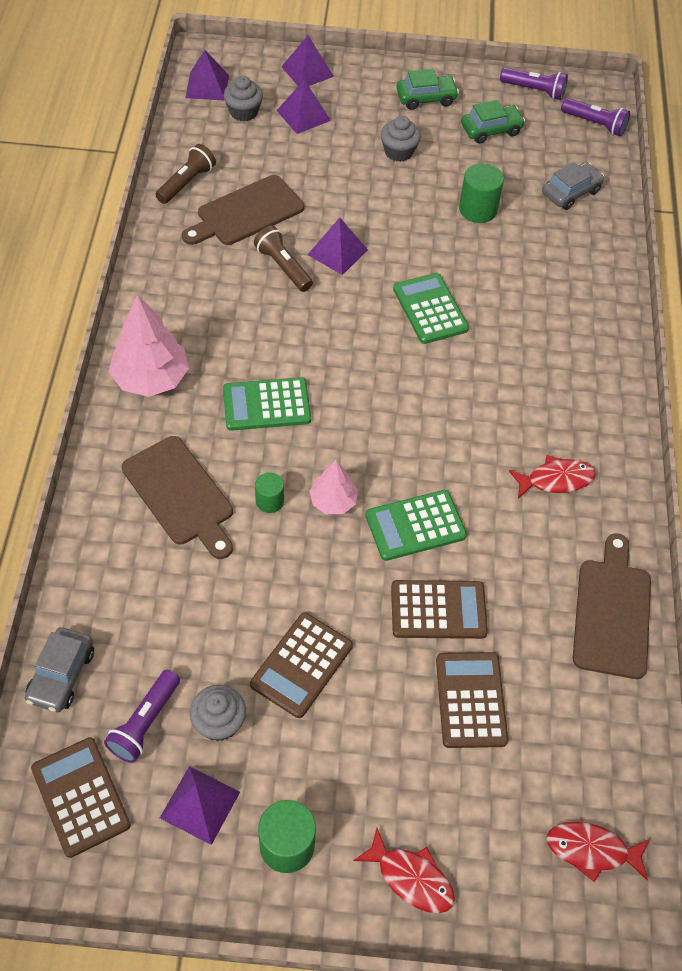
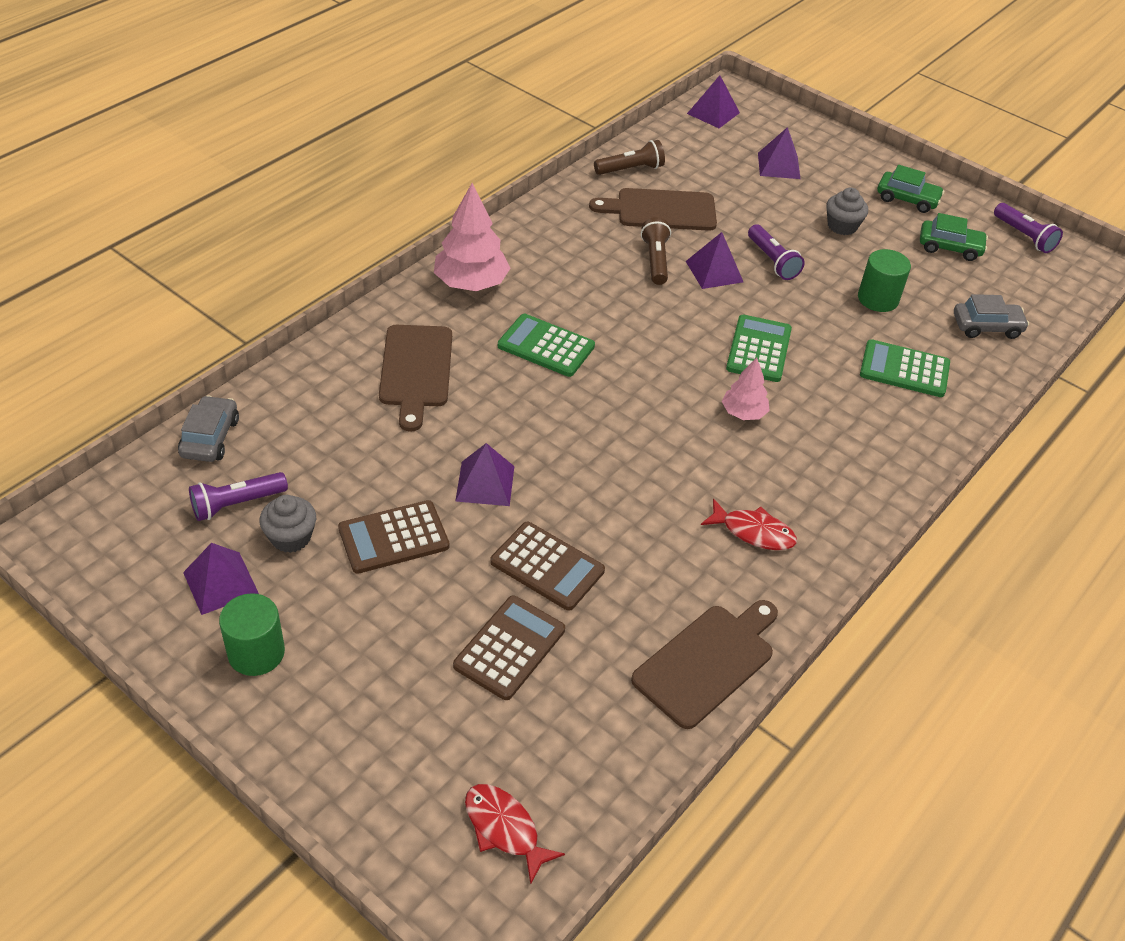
camera: 35 degrees right, 10 degrees down
grey car [25,627,94,712] -> grey car turned 135 degrees clockwise [178,395,239,462]
brown calculator [31,737,131,858] -> none
grey cupcake [224,76,263,122] -> none
green cylinder [255,472,284,513] -> none
purple pyramid [281,35,334,86] -> purple pyramid moved to [455,443,514,506]
pink tree [309,460,358,514] -> pink tree moved to [722,358,770,420]
red fish [353,828,455,913] -> none
green calculator [365,490,467,561] -> green calculator moved to [860,339,950,397]
purple flashlight [561,98,630,136] -> purple flashlight moved to [748,224,805,280]

